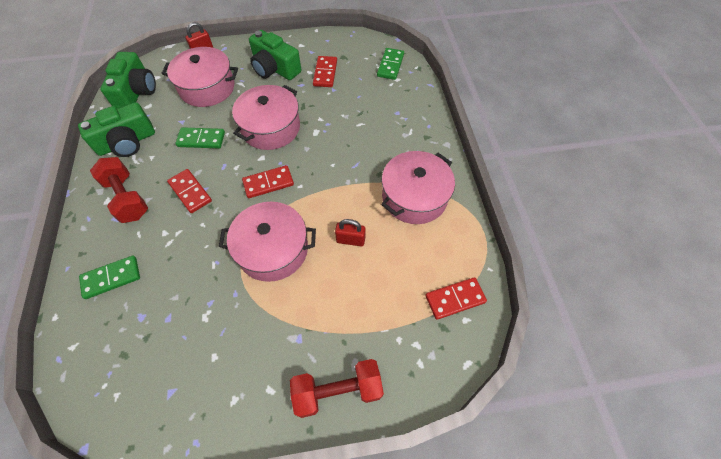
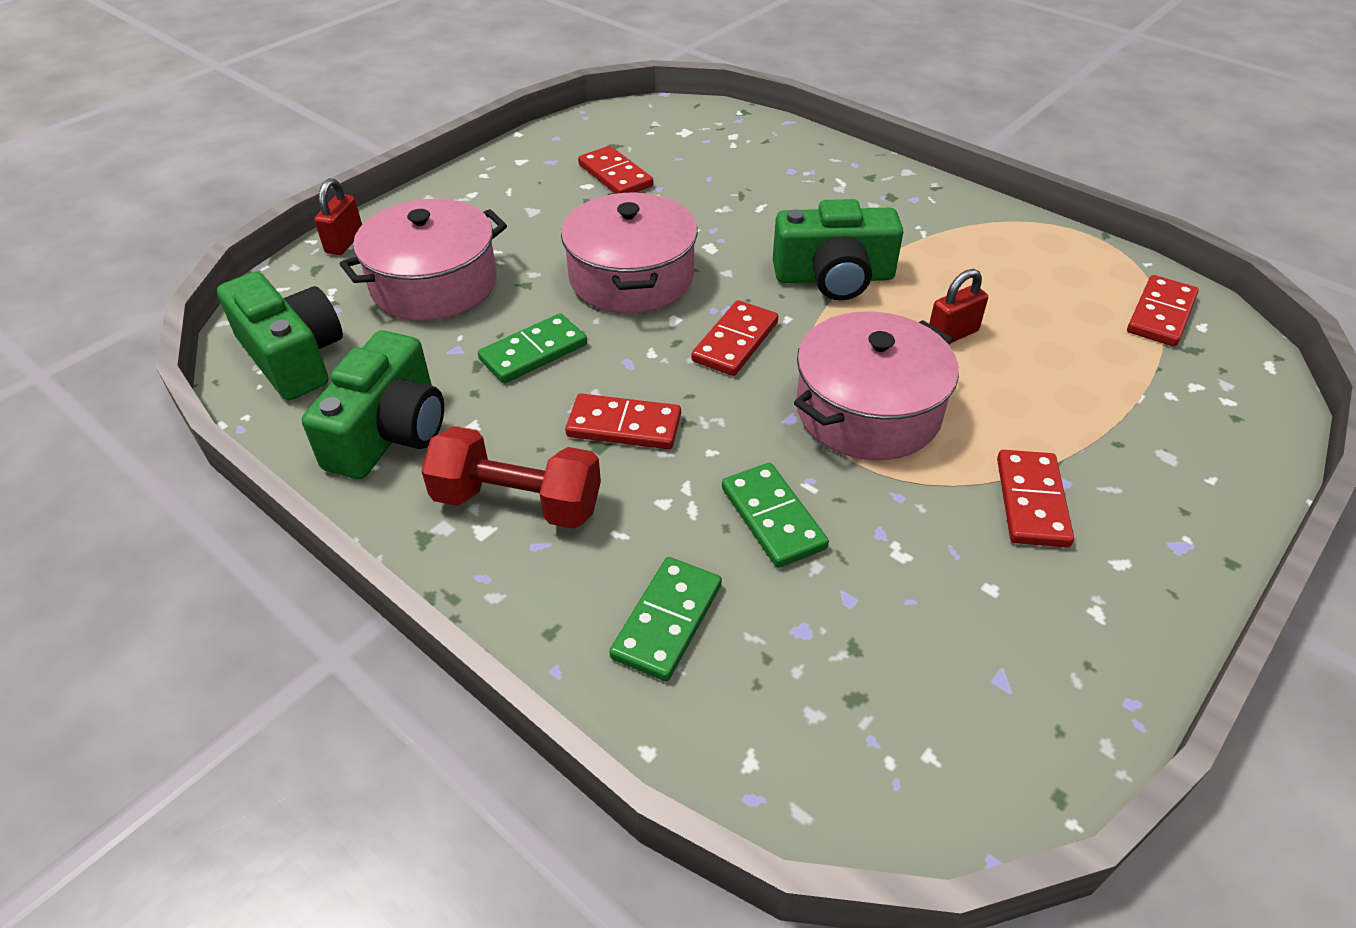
camera: 40 degrees left, 15 degrees down
green camera [249,30,301,80] -> green camera moved to [773,199,903,301]
red dumbbell [290,359,384,418] -> none
green domino [377,48,404,80] -> green domino moved to [722,463,829,568]
pink pot [381,151,455,224] -> none
none -> red domino [997,450,1074,547]

